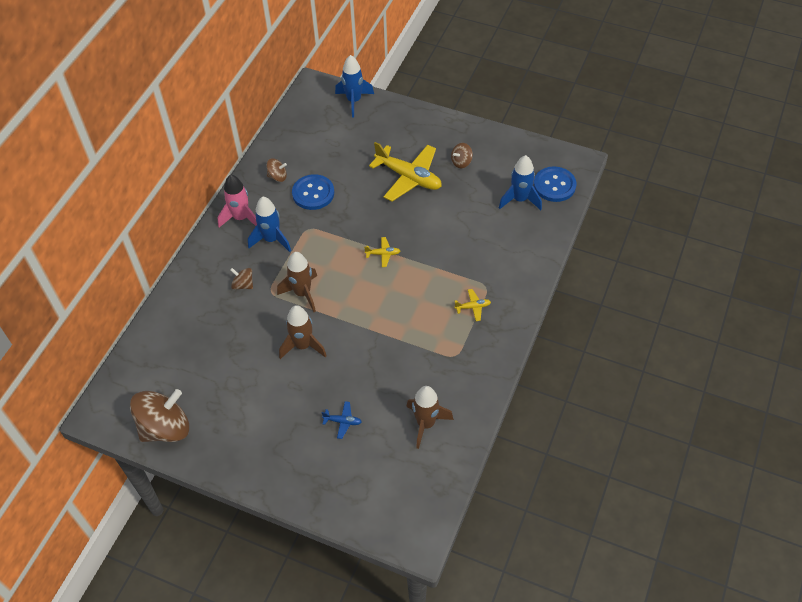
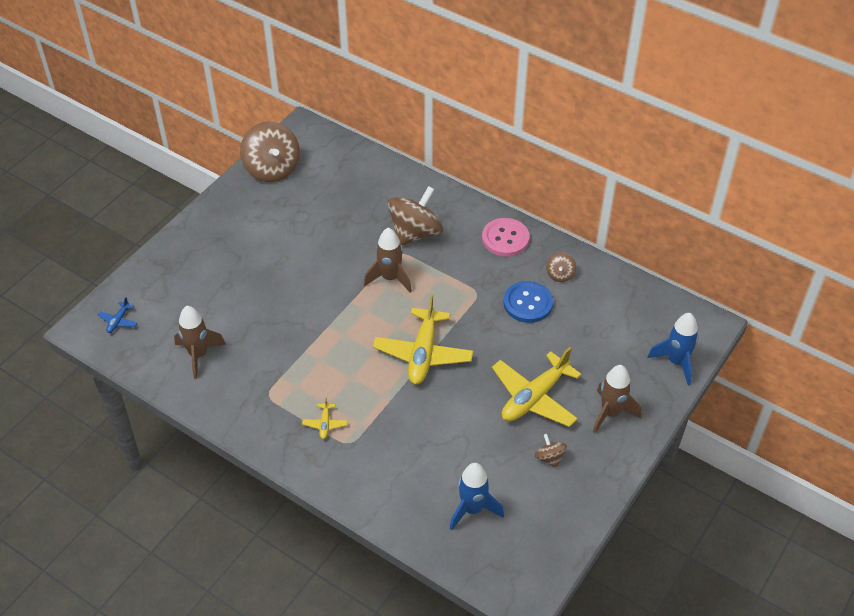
camera: 100 degrees right, 5 degrees down
pink rocket [218,174,257,227] -> pink button [482,218,530,257]
brown spinning top [230,268,253,290] -> brown spinning top [388,186,443,246], size x2.15
blue rocket [248,197,291,252] -> none
brown rocket [279,305,327,359] -> brown rocket moved to [593,365,641,433]
blue plane [322,401,362,439] -> blue plane moved to [98,297,137,333]
yellow plane [364,237,400,267] -> yellow plane [373,295,473,385], size x2.31
blue button [534,166,576,202] -> none

